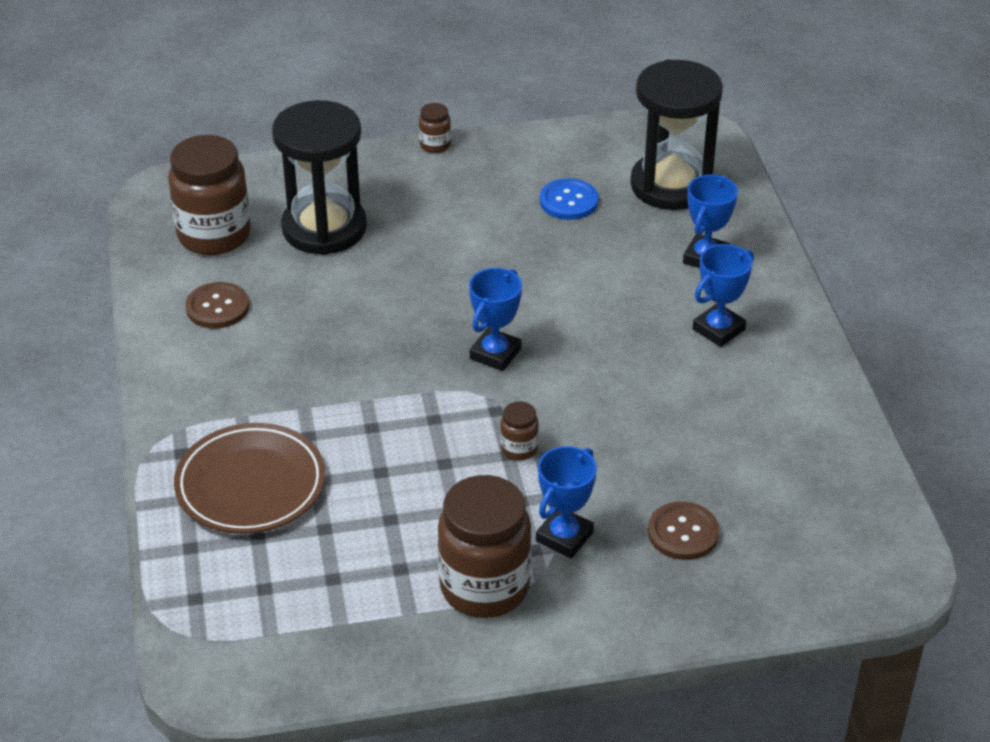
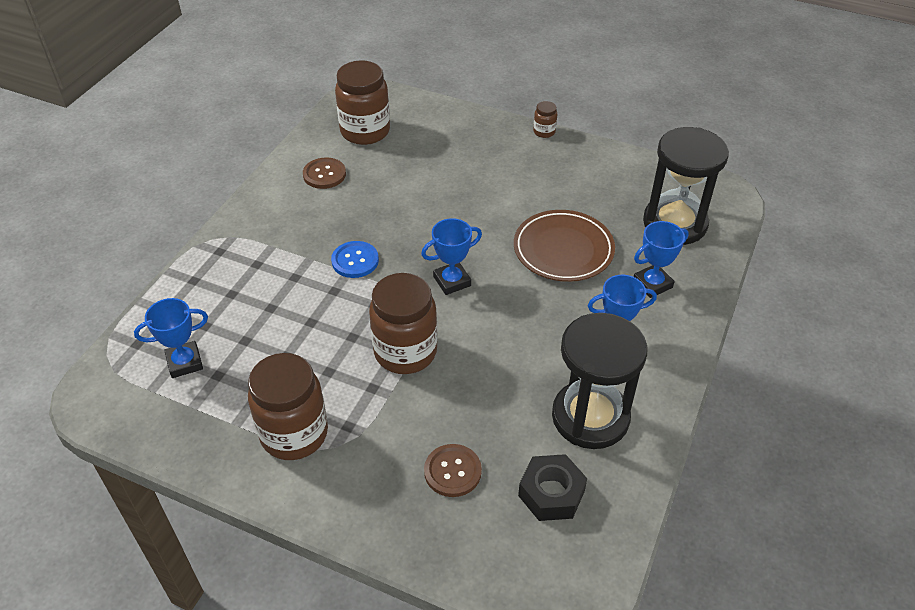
camera: 35 degrees right, 5 degrees up
brown plate [174,423,325,534] -> brown plate moved to [514,210,615,282]
black hourglass [272,100,367,255] -> black hourglass moved to [552,313,647,449]
brown jar [500,401,539,460] -> brown jar [369,273,438,374], size x2.24
blue trophy [536,446,597,558] -> blue trophy moved to [134,298,208,378]
blue button [540,178,599,220] -> blue button moved to [331,241,379,278]
none -> black nut [518,454,587,521]

